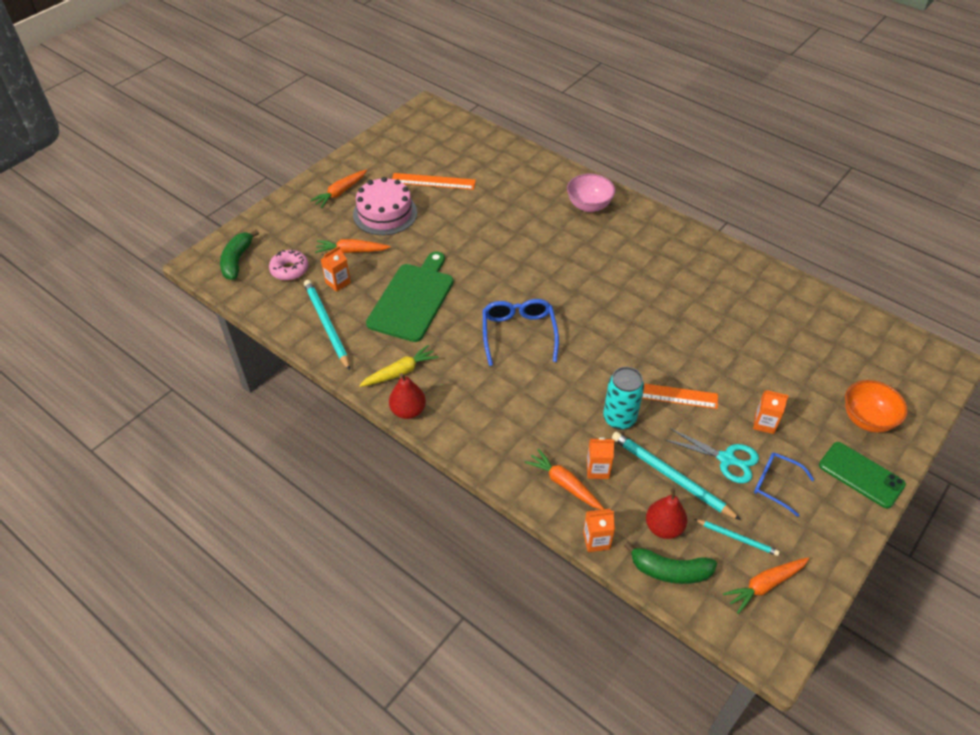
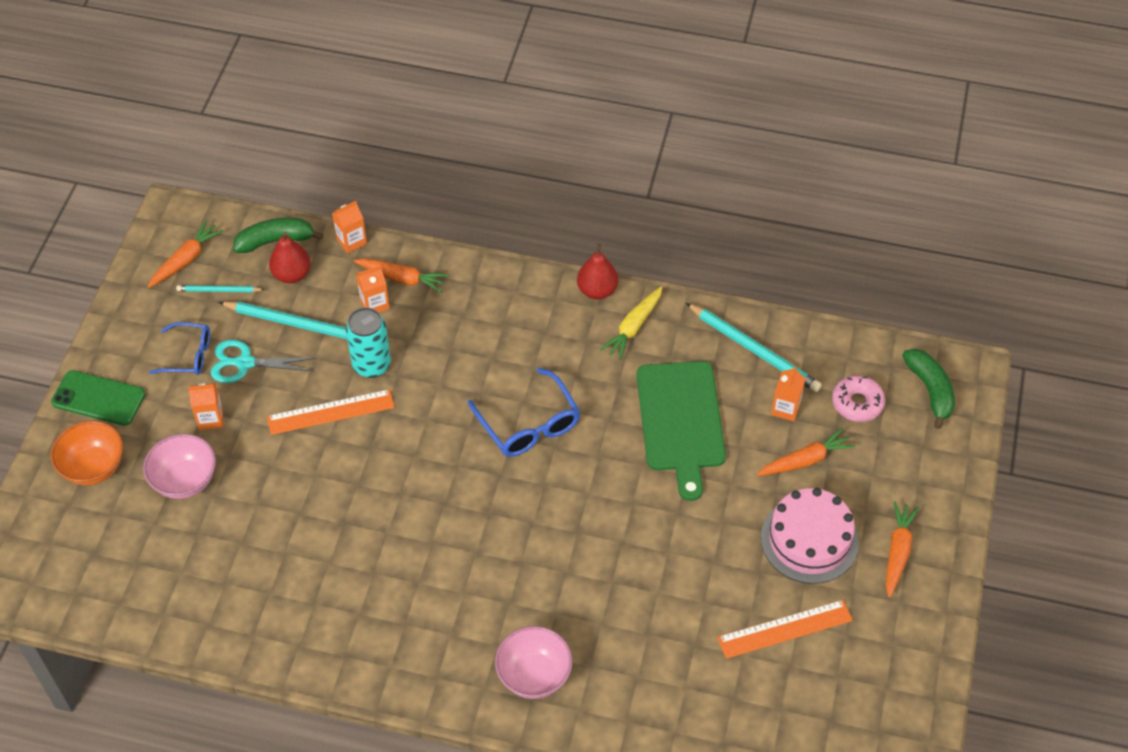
camera: 155 degrees right, 5 degrees up
none -> pink bowl [143,434,216,499]

